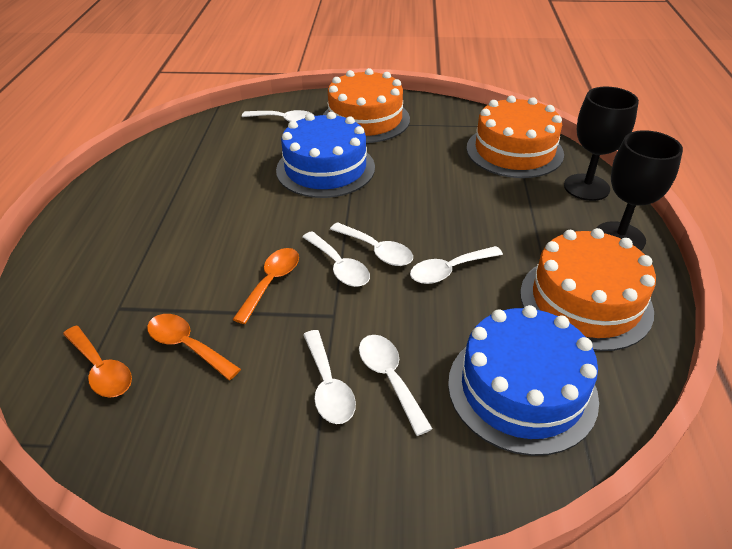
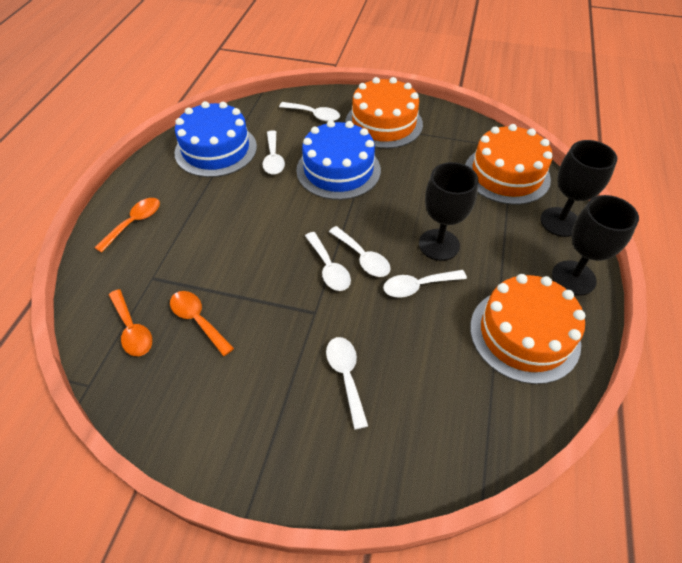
camera: 10 degrees right, 10 degrees up
orange spoon [232,248,299,324] -> orange spoon moved to [94,198,160,253]
white spoon [303,330,356,424] -> white spoon moved to [262,130,285,175]
blue cake [448,305,599,456] -> blue cake moved to [174,101,257,177]
none -> black goblet [419,162,479,261]

